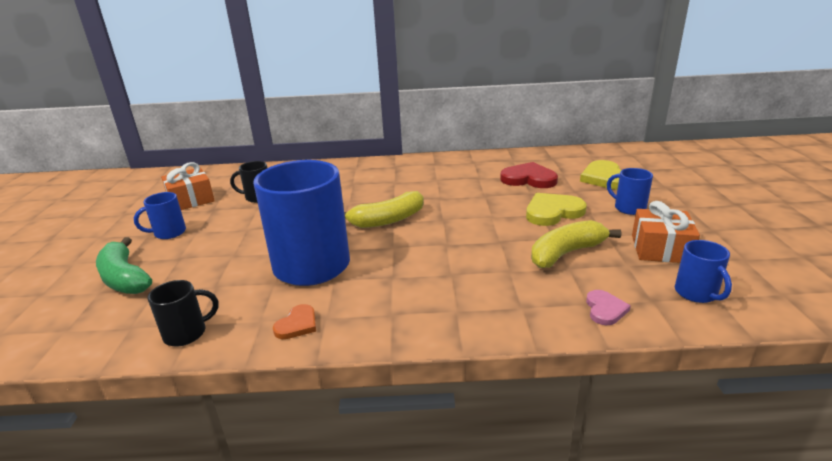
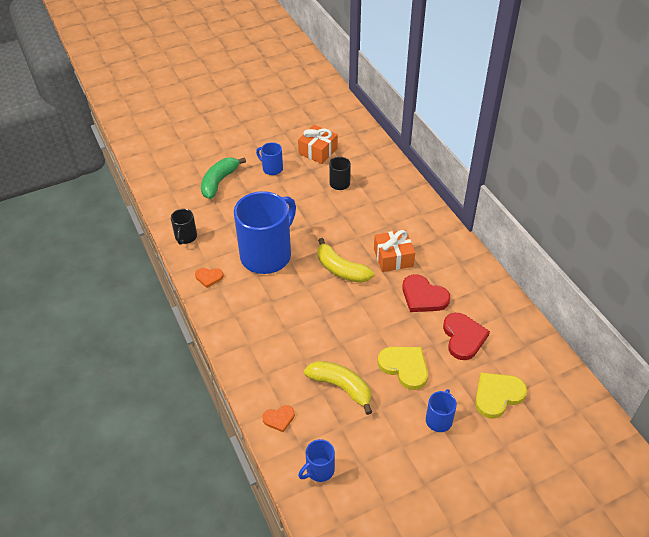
camera: 65 degrees right, 20 degrees up
black mug [148,280,218,346] -> black mug turned 60 degrees clockwise [171,209,197,245]
pink heart [586,290,631,325] -> orange heart [262,405,295,432]
orange gift [632,201,700,263] -> orange gift moved to [374,230,415,272]
none -> red heart [402,274,450,312]

